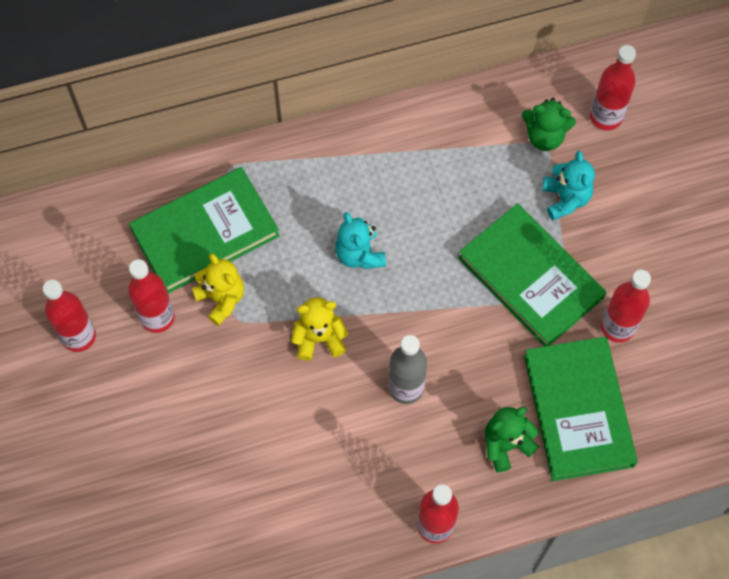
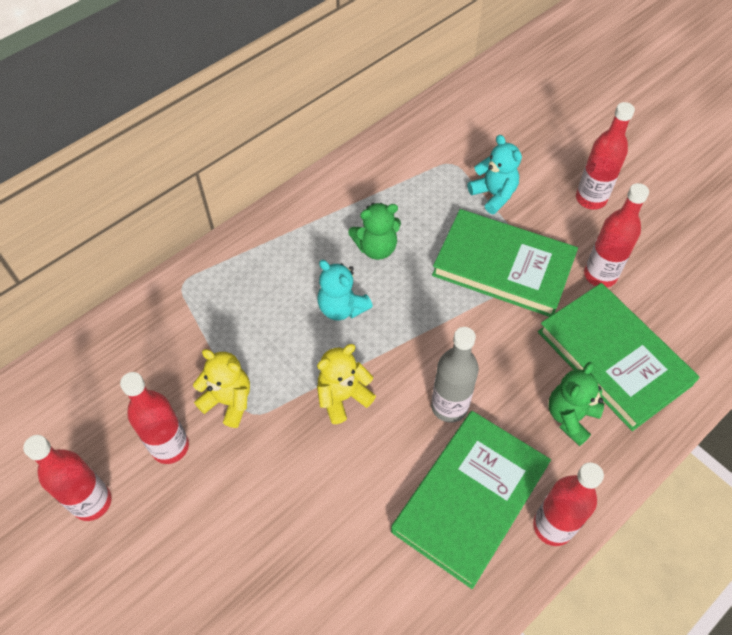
camera: 25 degrees left, 10 degrees down
green book [129,167,280,293] -> green book moved to [391,411,551,589]
green teddy bear [522,98,576,151] -> green teddy bear moved to [348,203,401,260]
red bottle [590,45,636,130] -> red bottle moved to [576,102,635,210]

